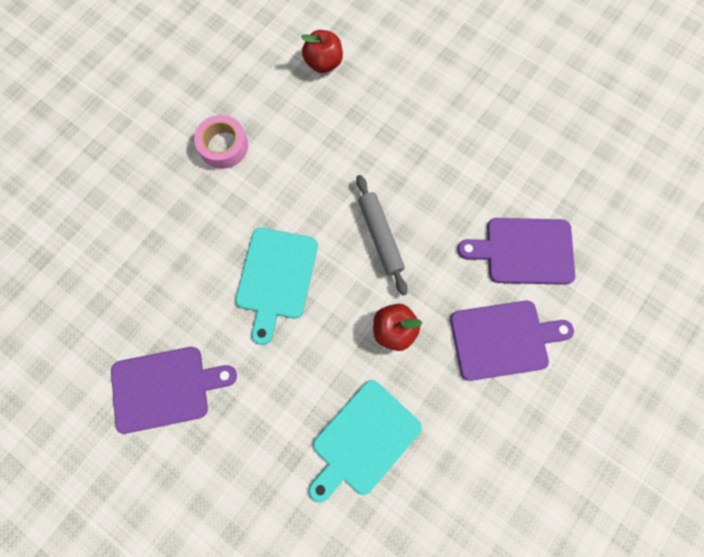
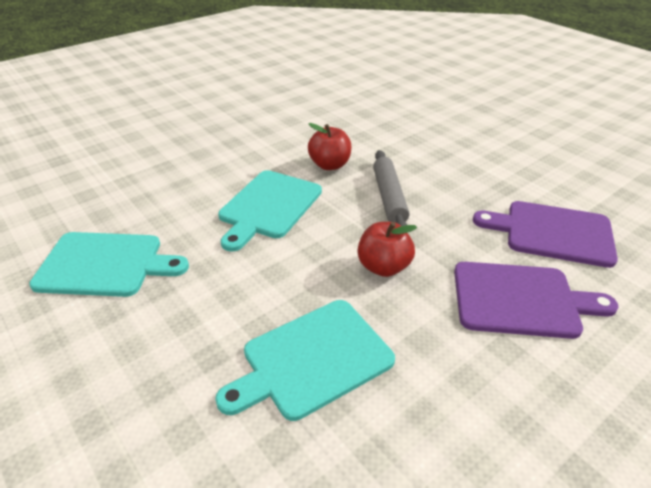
camera: 15 degrees right, 35 degrees down
purple cutting board [111,347,237,434] -> turquoise cutting board [29,232,189,297]
pink tape [194,115,248,169] -> none
red apple [301,30,343,73] -> red apple moved to [308,123,352,170]

